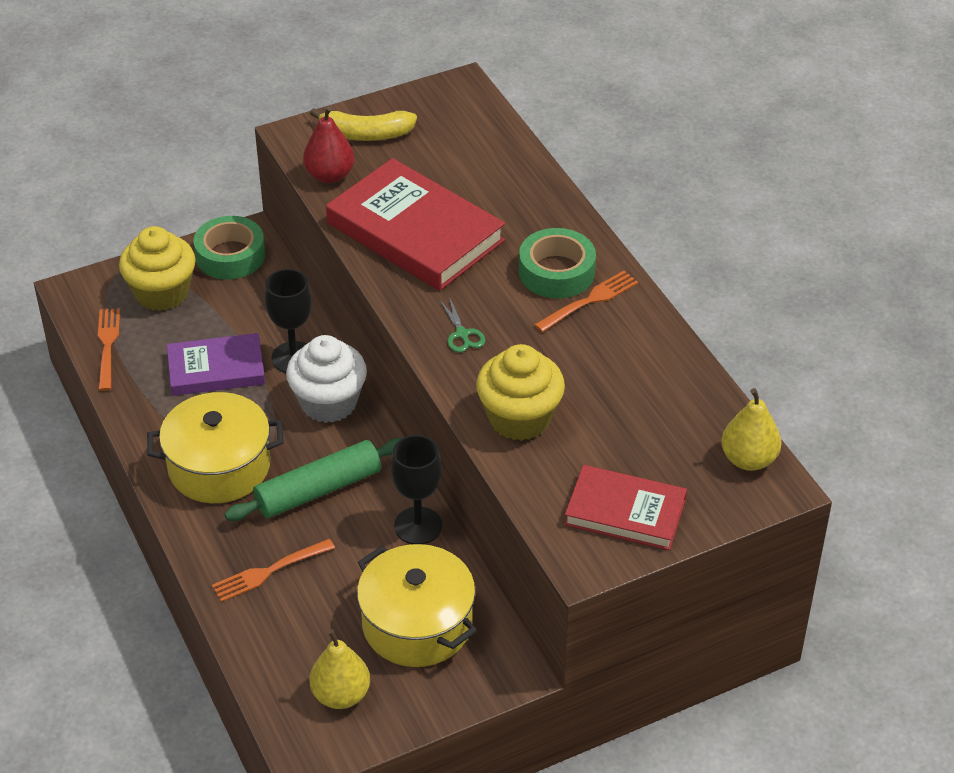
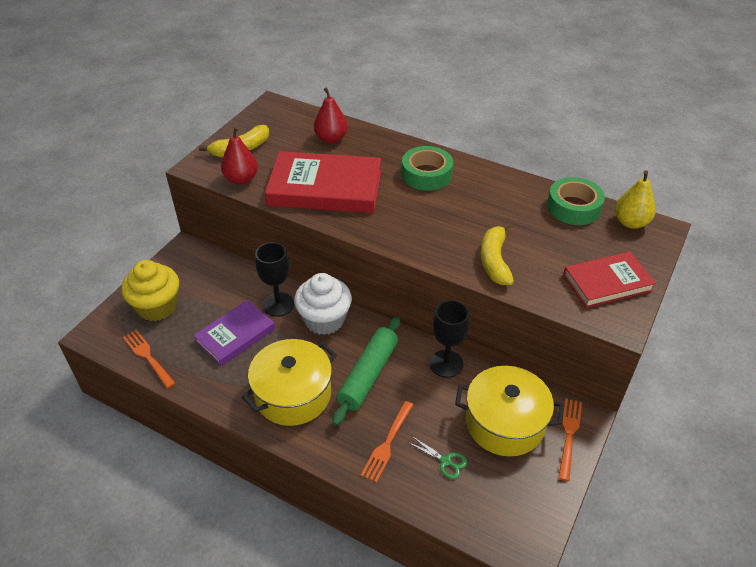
camera: 35 degrees left, 0 degrees up
green tape [194,216,265,280] -> green tape moved to [547,177,605,225]
yellow pear [310,629,370,709] -> none
green scissors [439,297,485,352] -> green scissors moved to [408,436,467,479]
yellow cupcake [476,344,565,441] -> yellow banana [481,222,514,285]
orange fork [534,271,638,332] -> orange fork moved to [558,398,582,481]
none -> red pear [314,87,348,144]

